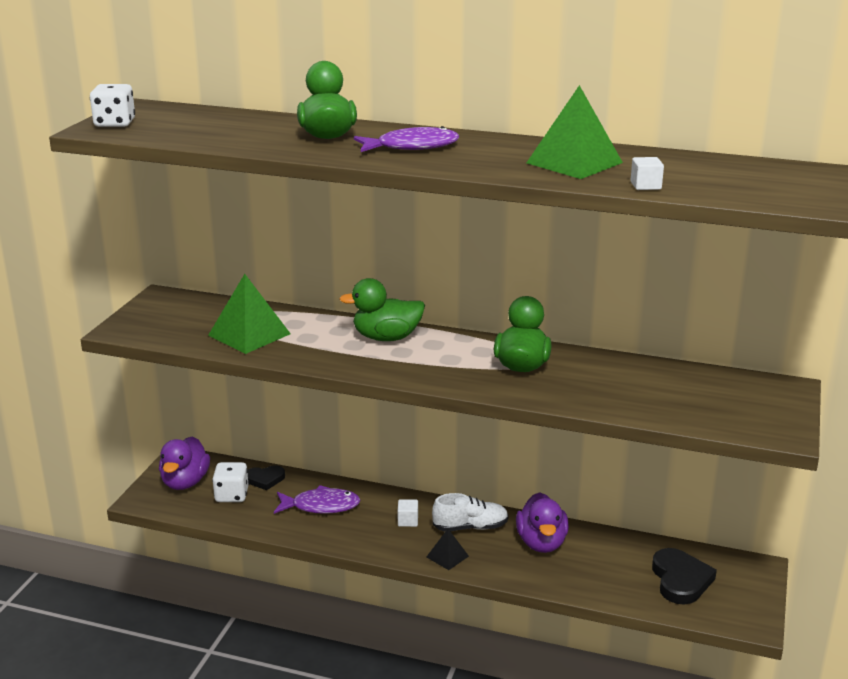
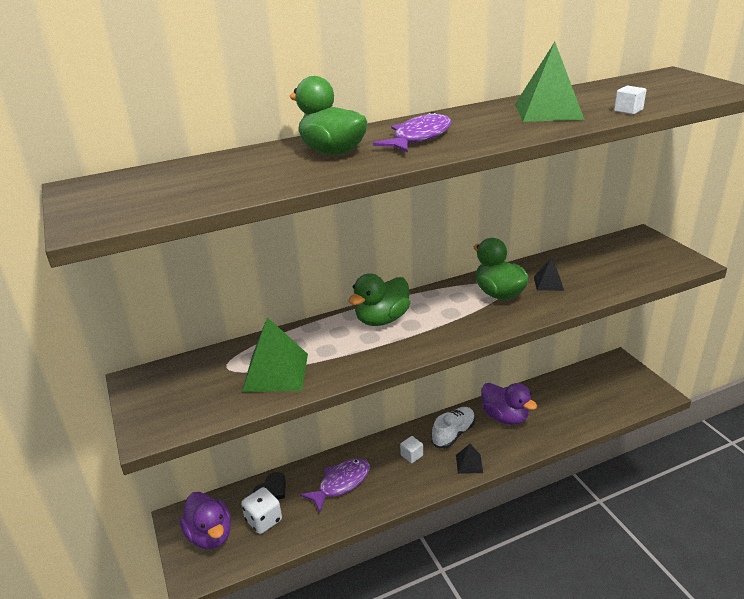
camera: 40 degrees left, 5 degrees up
white dice [90,84,135,127] -> none
black heart [652,548,717,605] -> none
none -> black pyramid [534,257,564,291]

